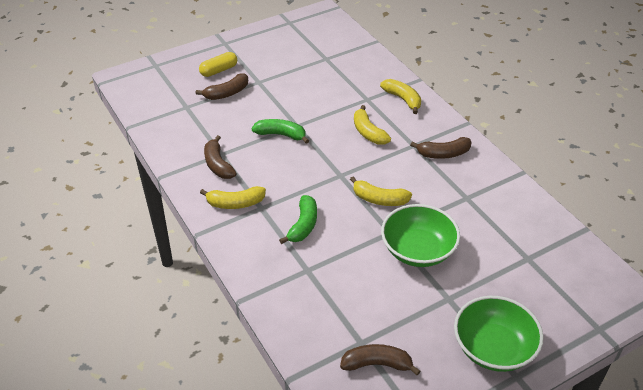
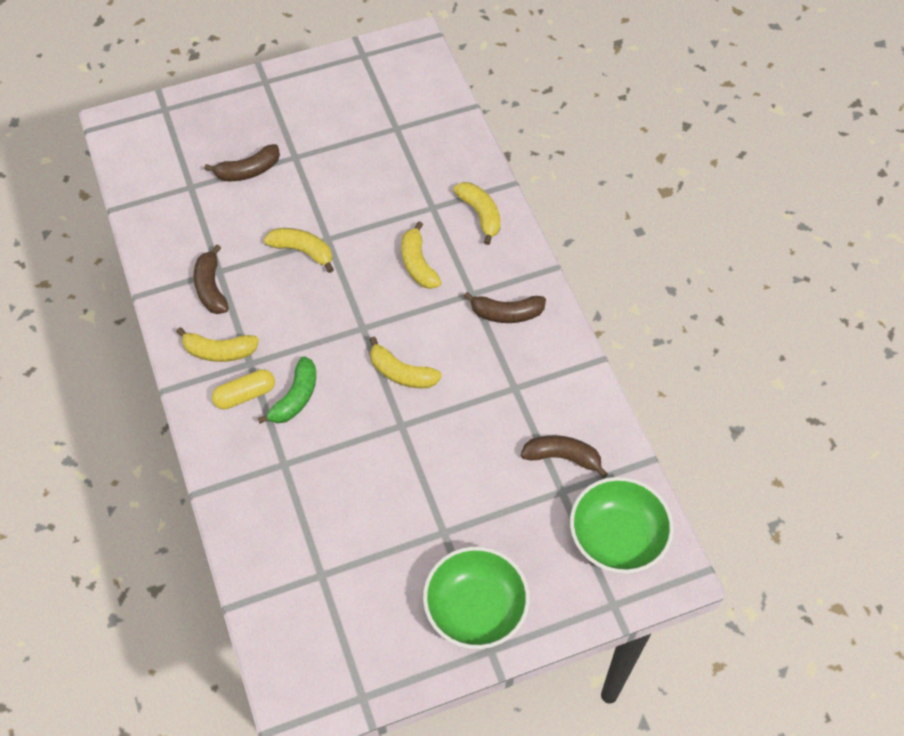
camera: 10 degrees right, 15 degrees up
yellow capsule [199,52,237,77] -> yellow capsule moved to [212,369,275,409]
green banana [252,119,309,144] -> yellow banana [264,228,334,273]
brown banana [340,344,420,375] -> brown banana moved to [521,435,608,478]
green bowl [381,204,460,267] -> green bowl moved to [570,477,674,574]

